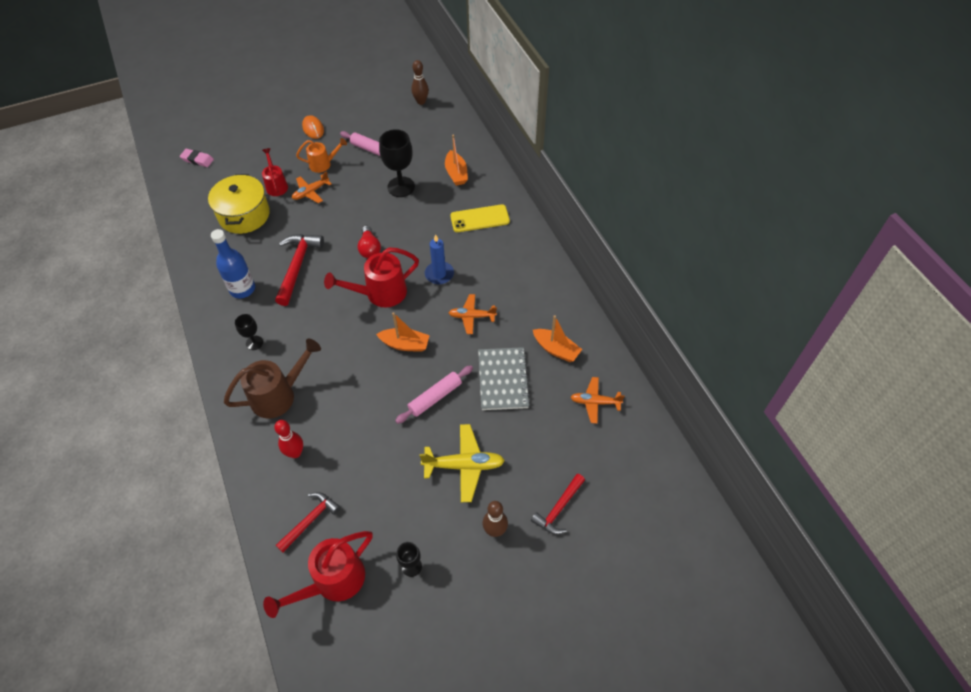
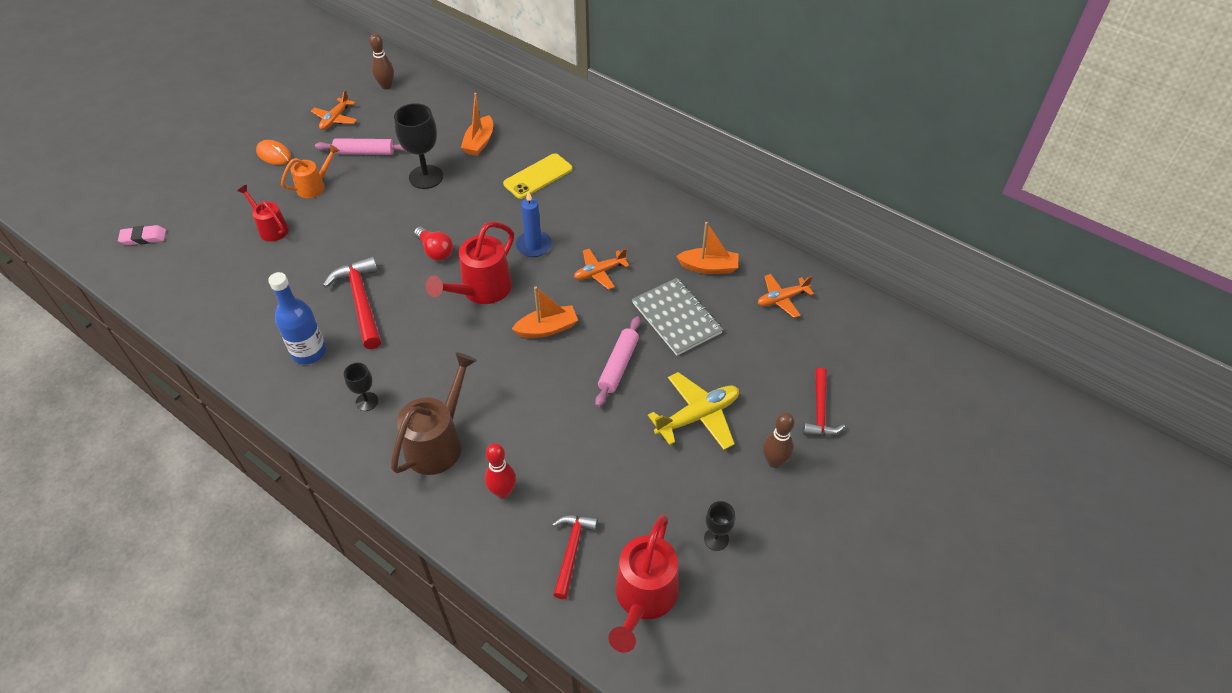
camera: 30 degrees left, 5 degrees down
yellow pot [208,174,270,234] -> none
orange plane [292,171,331,203] -> orange plane moved to [311,90,357,130]
orange boat [445,135,468,186] -> orange boat turned 60 degrees clockwise [461,93,493,156]

